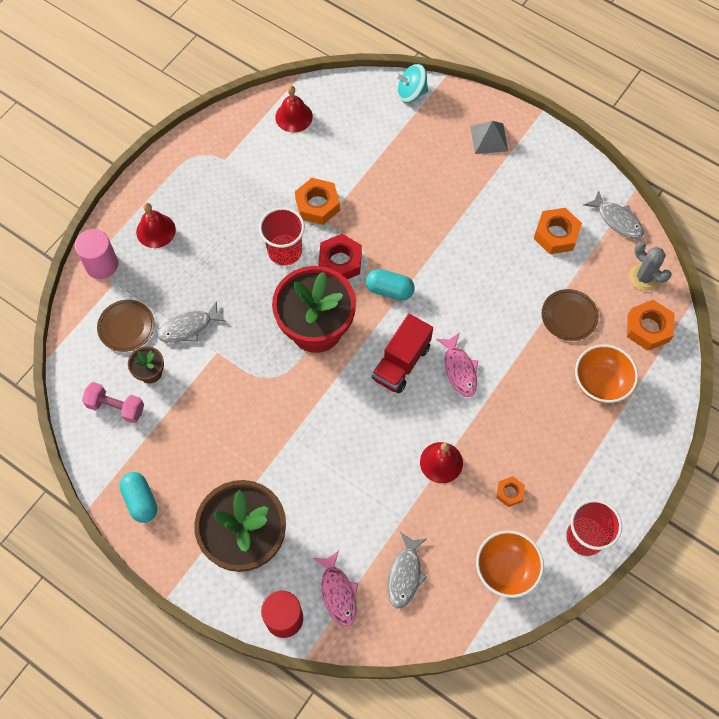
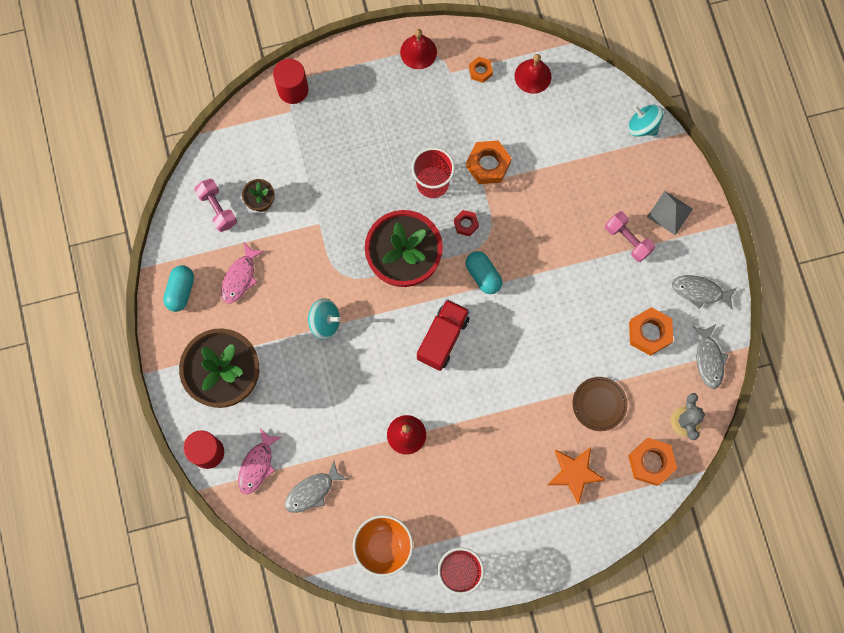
camera: 40 degrees right, 10 degrees up
pink cylinder [75,229,118,279] -> red cylinder [273,59,309,104]
brown plate [97,300,155,352] -> none
red bell [136,203,176,248] -> red bell moved to [400,29,437,69]
grey fish [157,301,226,343] -> grey fish moved to [672,275,737,310]
red nut [318,234,362,279] -> red nut [454,210,479,236], size x0.57
red truck [372,314,433,394] -> red truck turned 135 degrees clockwise [417,299,470,371]
pink fish [436,332,478,397] -> pink fish moved to [221,243,264,304]
orange nut [497,476,525,507] -> orange nut moved to [469,57,493,83]
orange bowl [575,344,638,403] -> orange star [548,447,605,504]
none -> turquoise spinning top [308,298,341,340]
none -> pink dumbbell [605,211,655,262]

